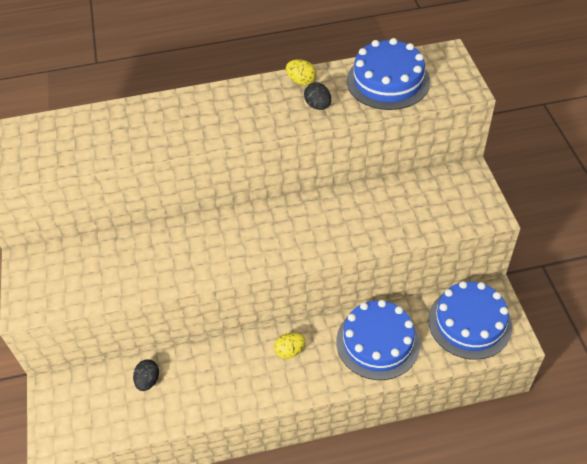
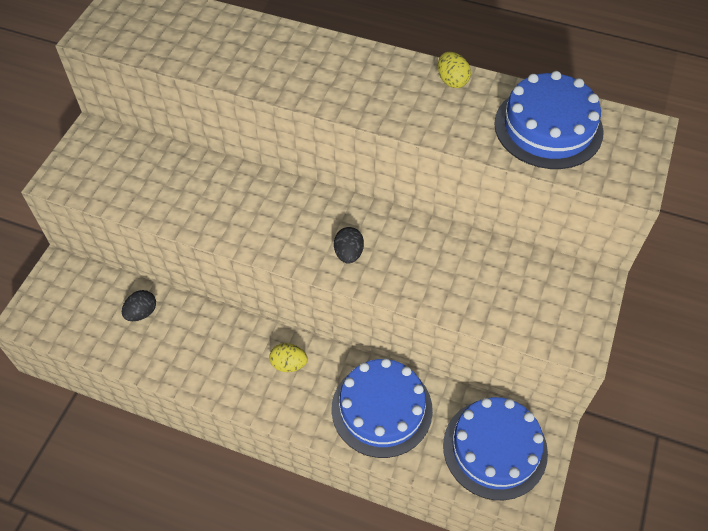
camera: 30 degrees right, 5 degrees up
black egg [304,83,331,110] -> black egg moved to [334,227,364,264]

